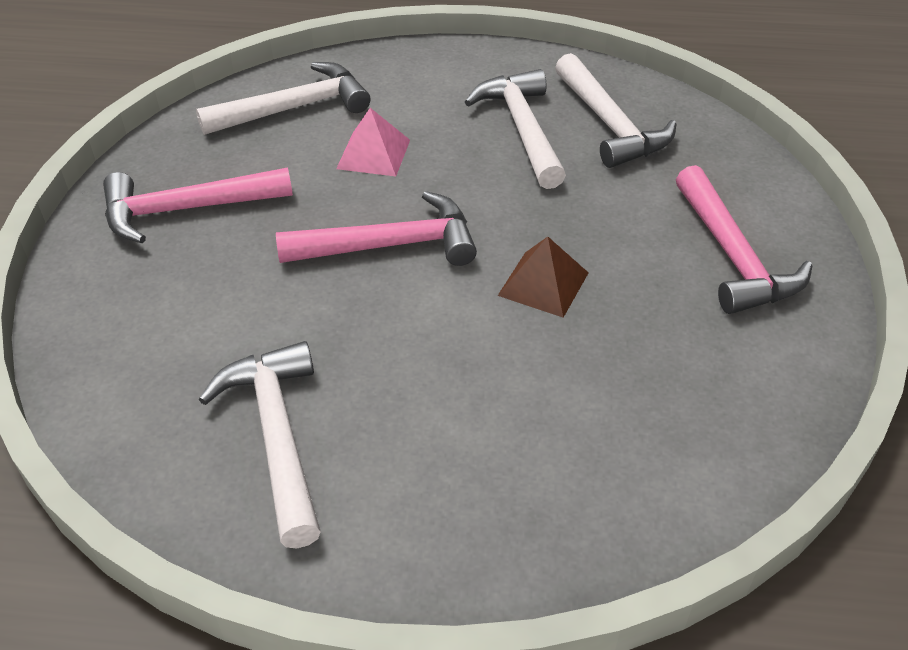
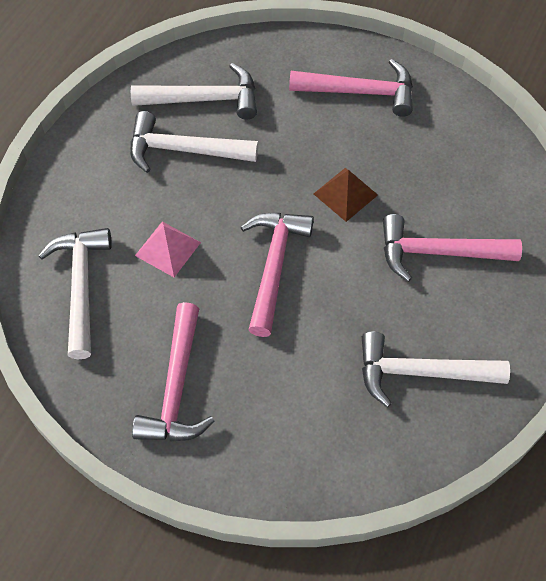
camera: 70 degrees left, 15 degrees up
none -> pink hammer [383,214,522,282]

